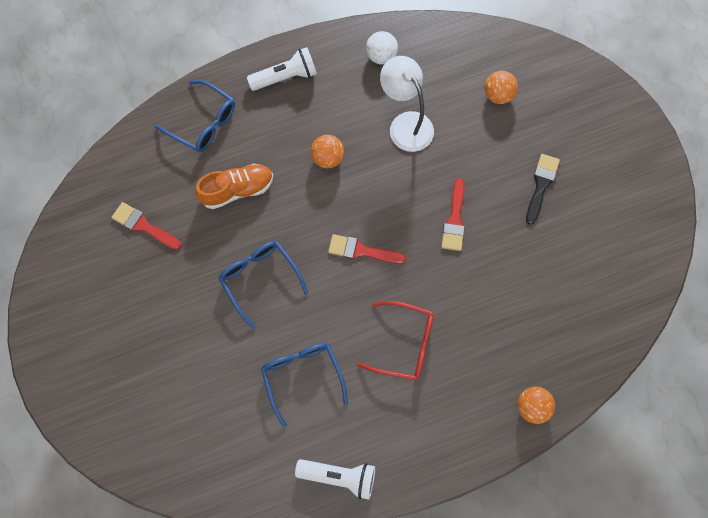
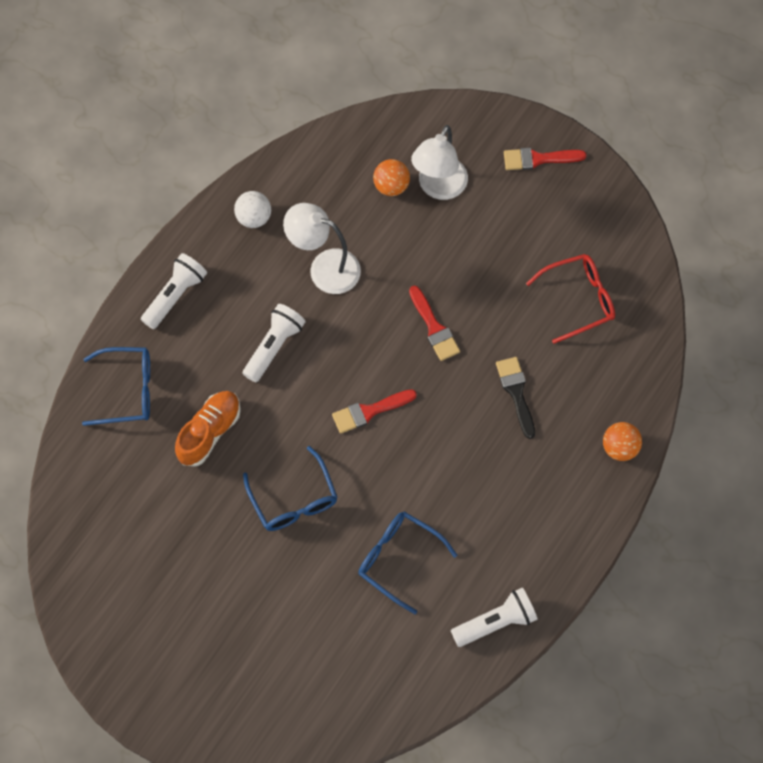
camera: 35 degrees left, 5 degrees down
red brush [111,202,182,250] -> red brush moved to [504,148,586,170]
blue glasses [218,241,308,329] -> blue glasses turned 135 degrees counterclockwise [243,446,337,531]
orange ball [311,135,344,168] -> white flashlight [242,304,306,382]
red glasses [357,301,434,380] -> red glasses moved to [526,254,615,344]
black brush [526,154,560,225] -> black brush moved to [496,357,535,439]
none -> white lamp [411,125,468,200]

